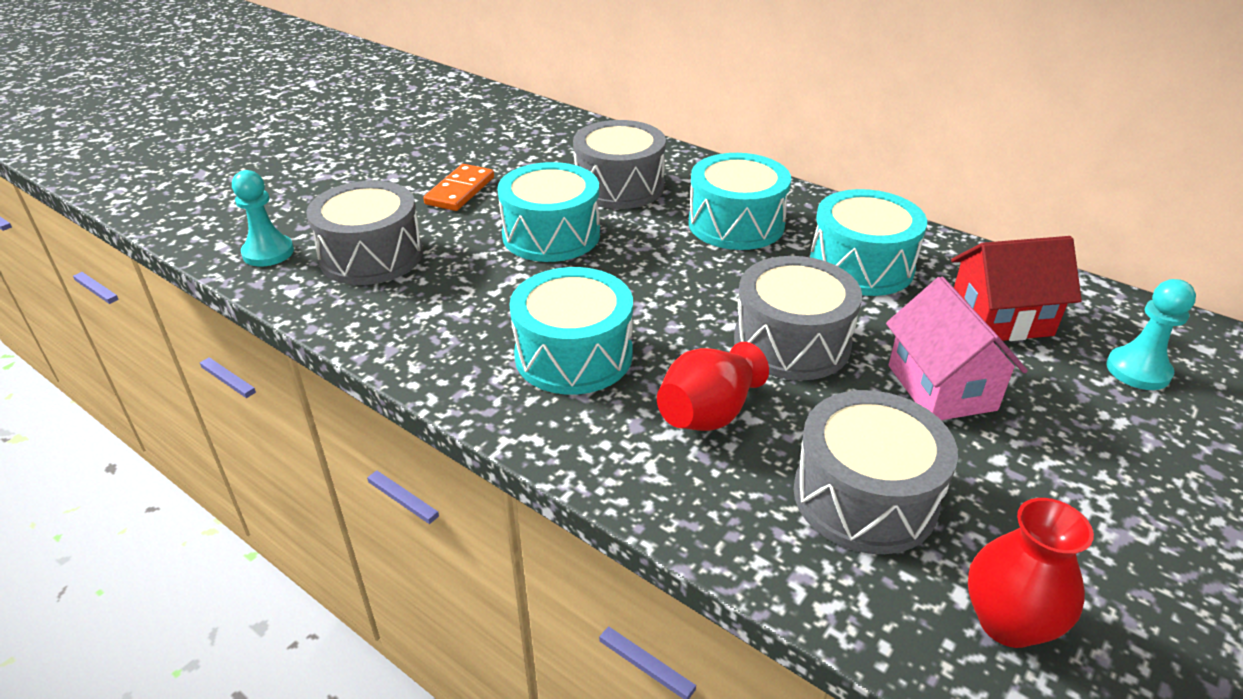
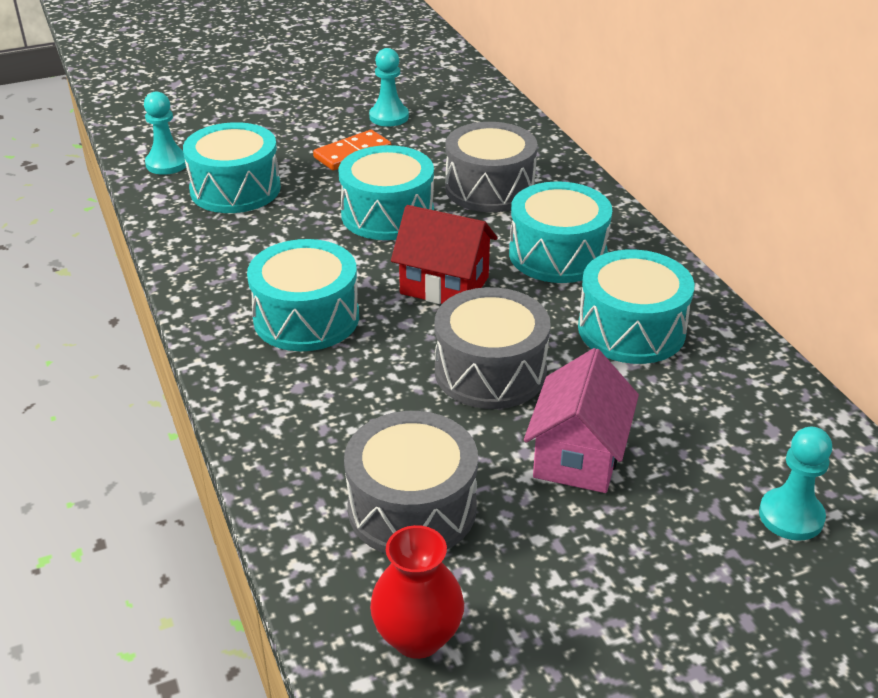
camera: 30 degrees right, 0 degrees up
grey drum [306,181,423,285] -> turquoise drum [183,122,281,213]
red vase [657,342,769,431] -> none
red house [951,236,1082,341] -> red house moved to [391,205,497,304]
none -> turquoise pawn [369,48,409,127]

